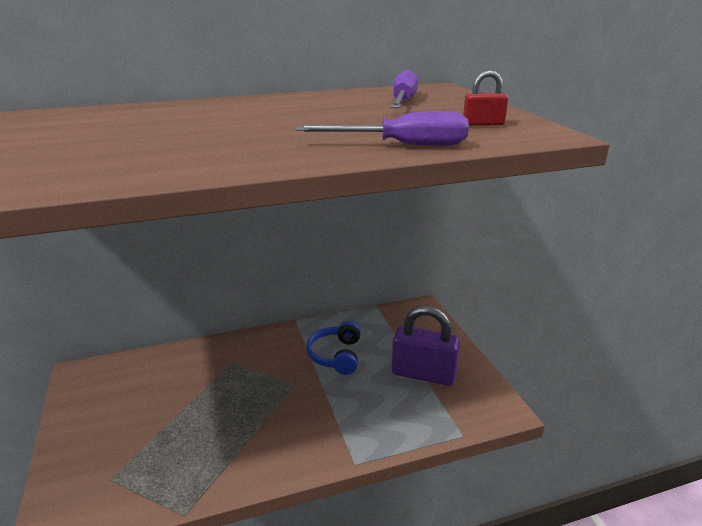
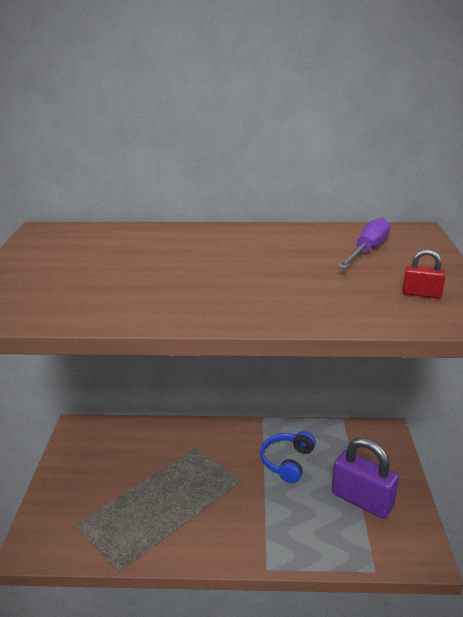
camera: 20 degrees right, 0 degrees up
purple screwdriver [295,111,469,146] -> none

